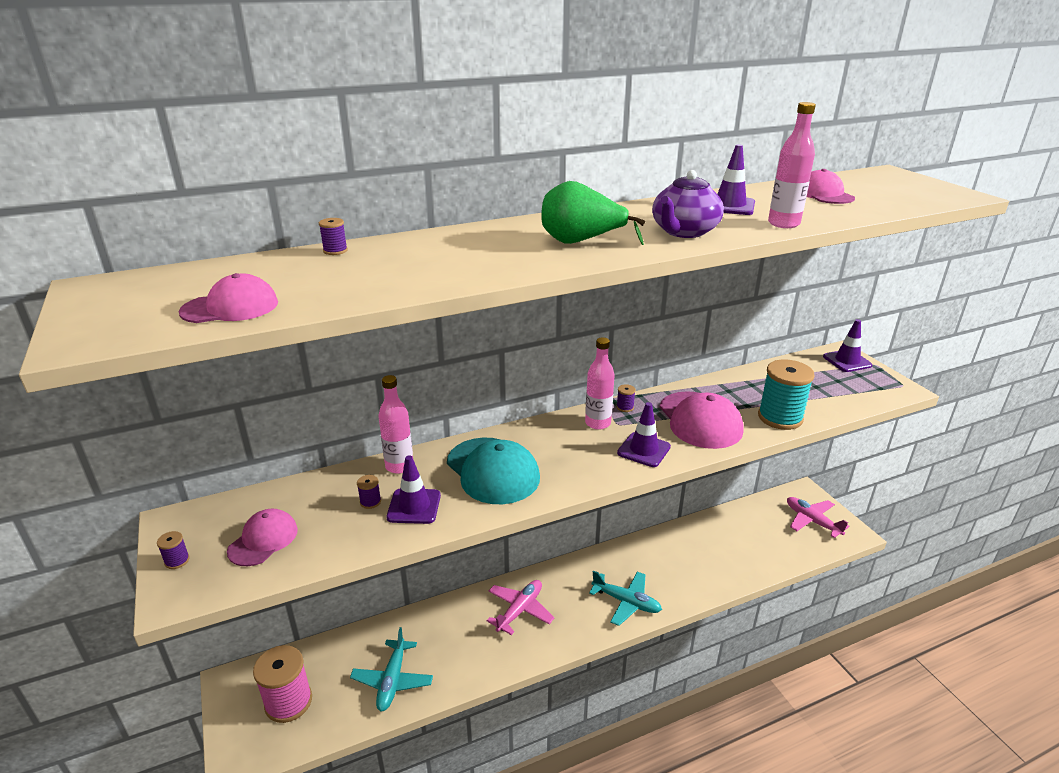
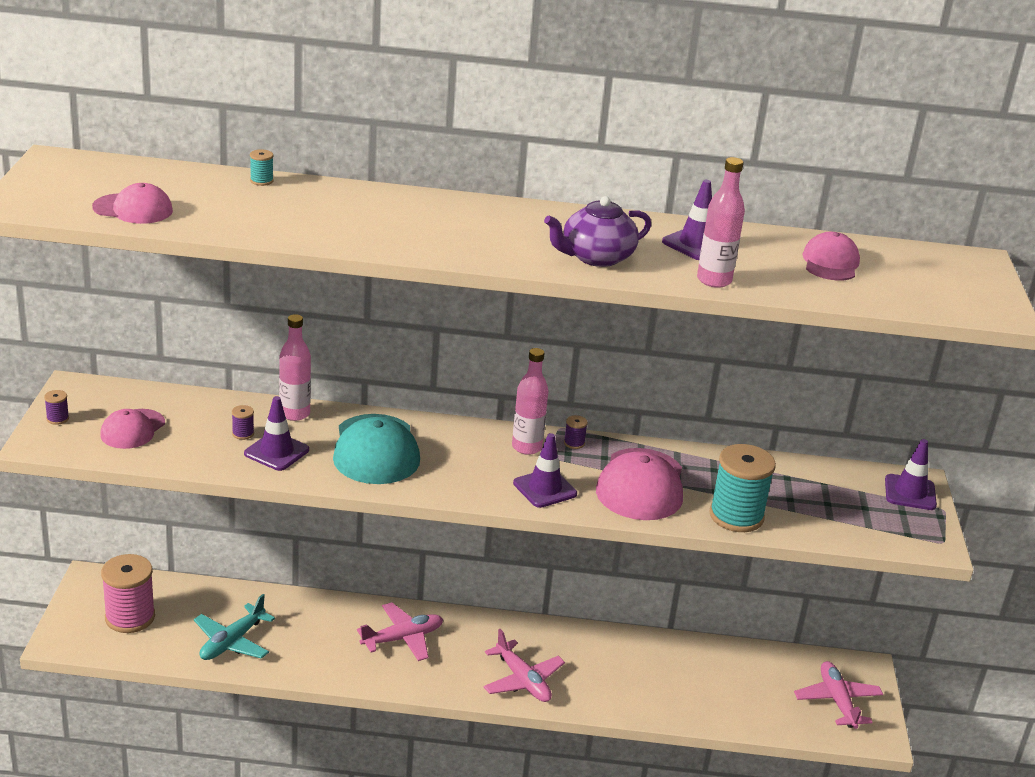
camera: 25 degrees right, 0 degrees up
pink cap [227,509,298,566] -> pink cap turned 150 degrees clockwise [100,409,165,449]
purple spool [319,218,348,255] -> turquoise spool [250,149,274,186]
green pear [541,181,645,245] -> none
turquoise plane [589,571,662,626] -> pink plane [483,629,565,702]

